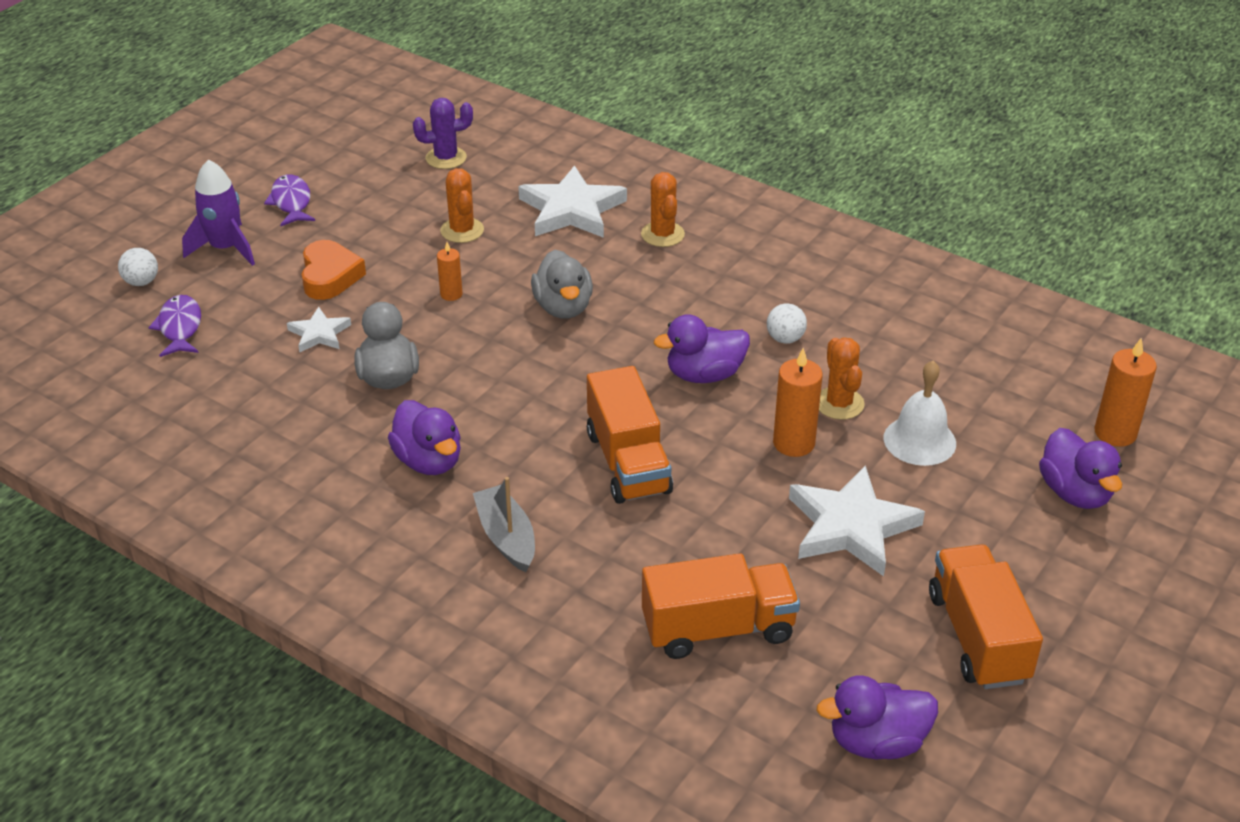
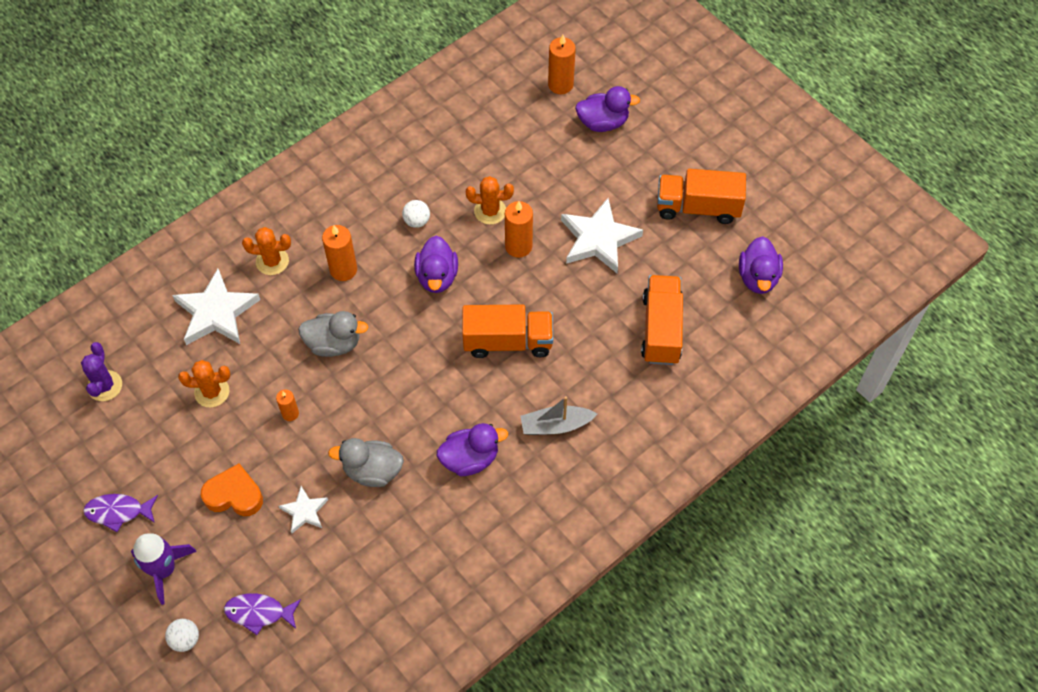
camera: 75 degrees left, 20 degrees up
white bell [884,361,956,466] -> none
none -> orange candle [322,225,357,281]

